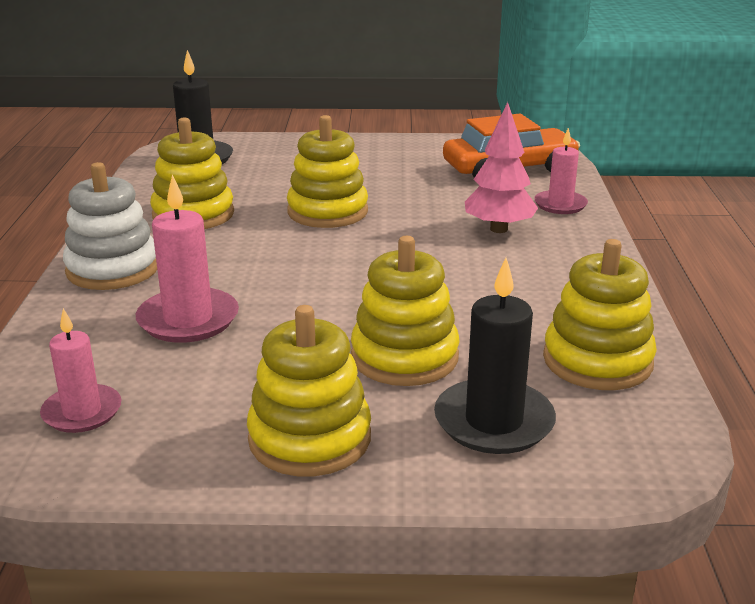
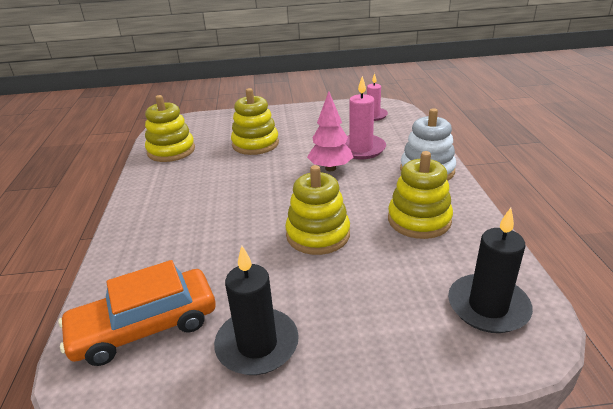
camera: 175 degrees right, 5 degrees up
yellow stacking toy [247,305,371,476] -> none
black candle [434,258,556,454] -> black candle moved to [214,246,299,375]
pink tree [465,102,538,233] -> pink tree moved to [307,91,354,171]
pink candle [534,128,588,214] -> none

